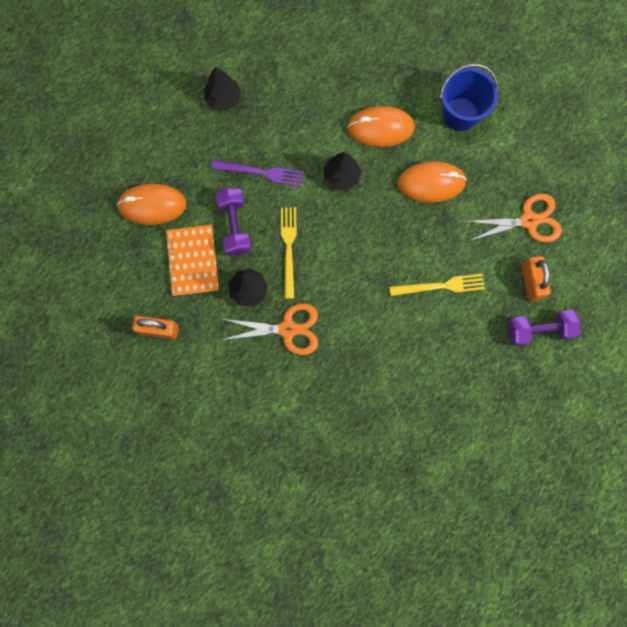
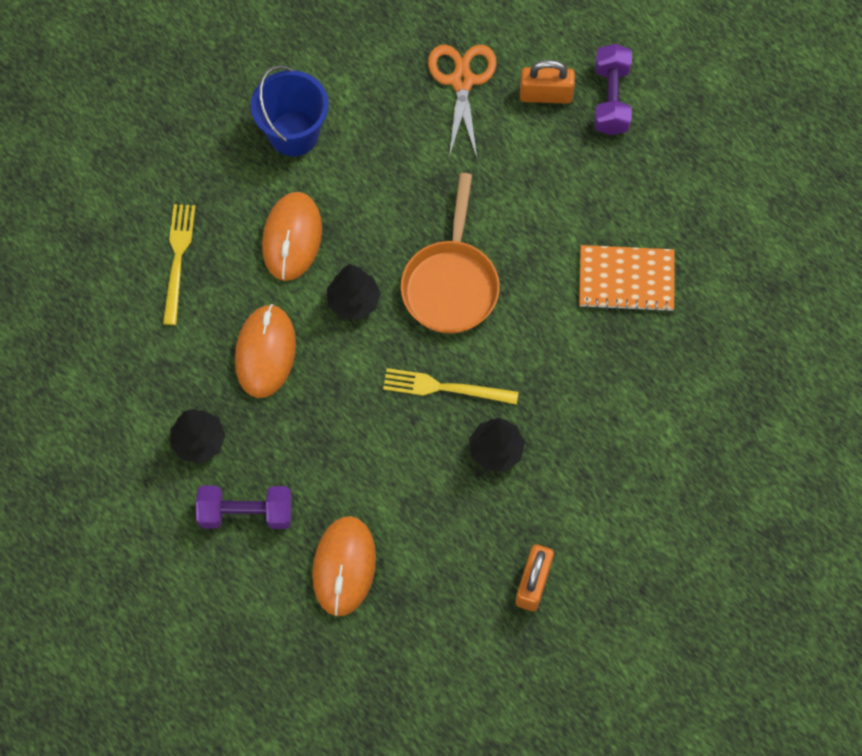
camera: 80 degrees left, 10 degrees down
orange notebook [165,225,219,296] -> orange notebook moved to [579,245,675,312]
purple fork [211,160,304,187] -> none
purple dumbbell [216,188,251,255] -> purple dumbbell moved to [196,486,292,529]
orange scissors [222,303,318,355] -> none
yellow fork [389,274,485,296] -> yellow fork moved to [163,204,195,325]
orange mouse [398,161,467,203] -> orange mouse moved to [235,304,296,398]
none -> orange pan [401,173,500,334]

